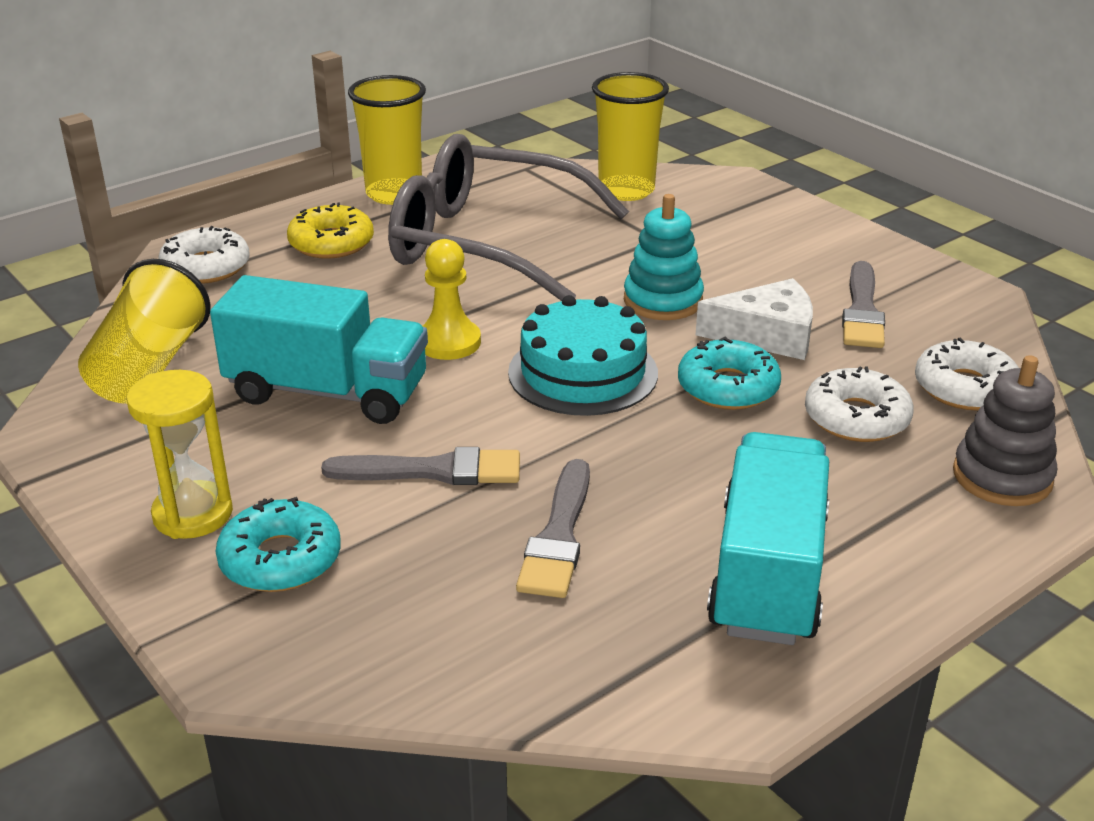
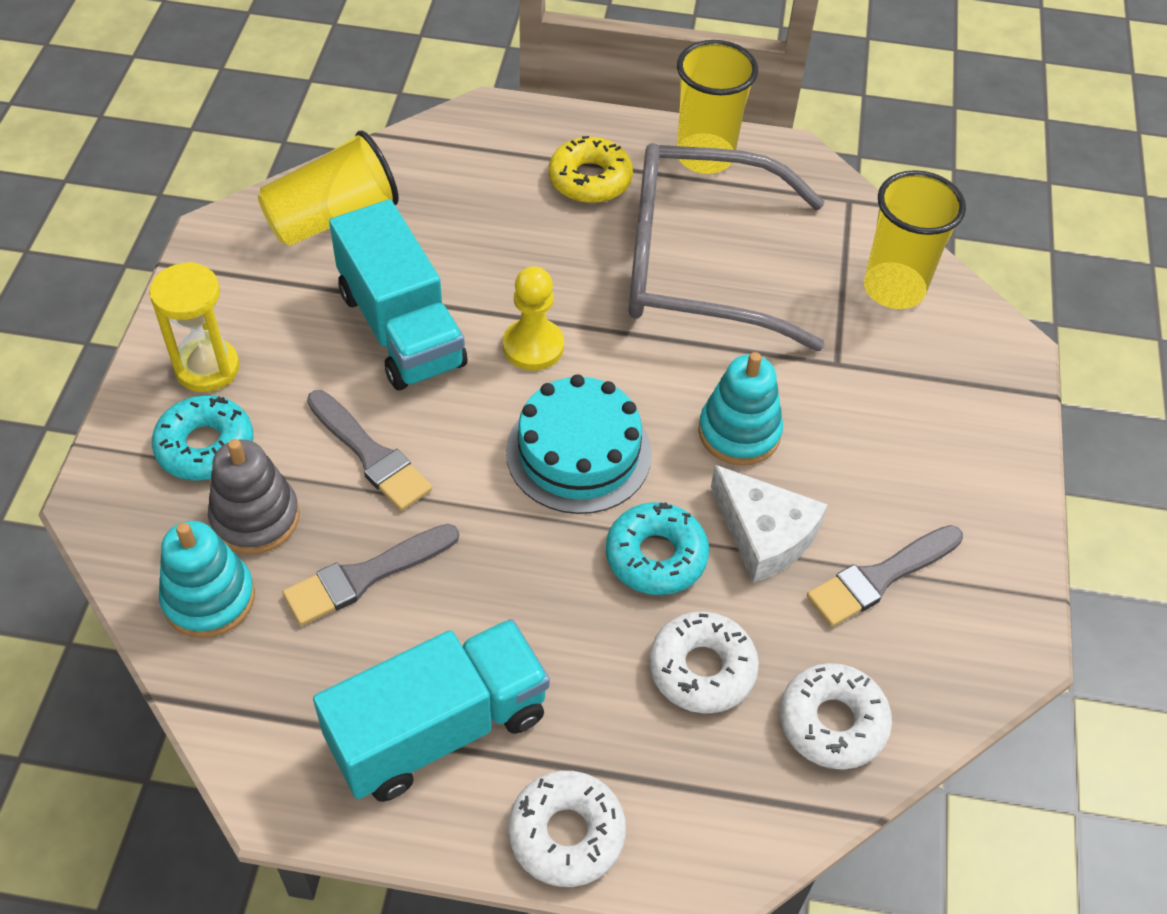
camera: 45 degrees right, 20 degrees up
white donut [158,226,250,284] -> white donut moved to [508,771,626,887]
grey glasses [388,134,629,301] -> grey glasses turned 60 degrees counterclockwise [629,143,824,351]
grey stacking toy [953,355,1057,506] -> grey stacking toy moved to [208,439,300,554]
none -> turquoise stacking toy [159,521,255,638]

